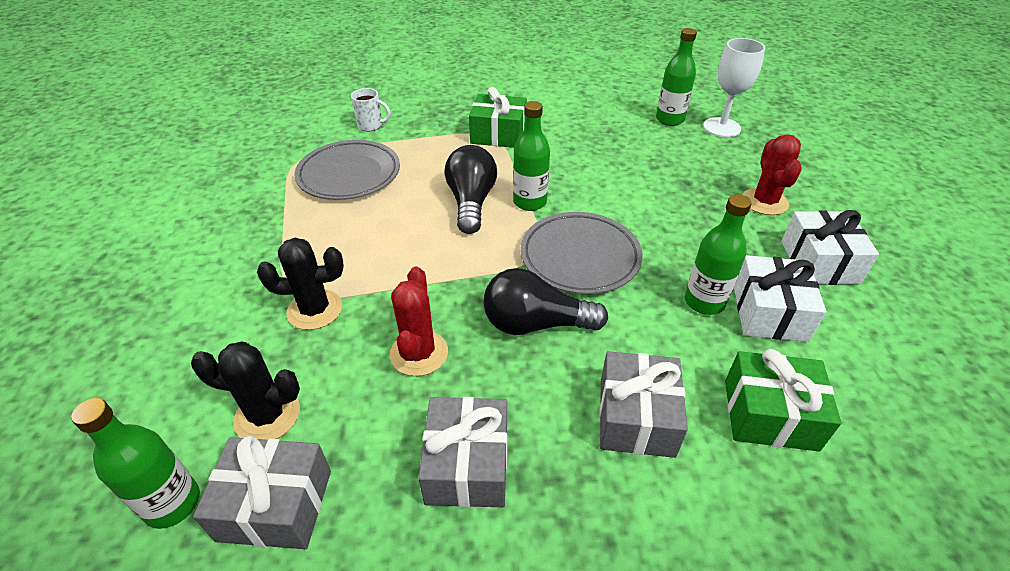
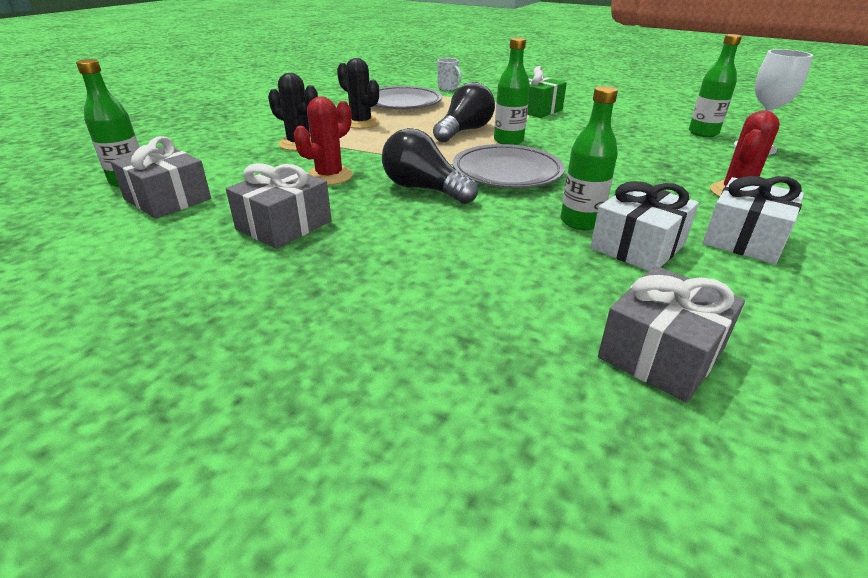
camera: 35 degrees right, 10 degrees down
black cactus [191,342,300,440] -> black cactus moved to [337,58,379,129]
grey gift [599,351,688,458] -> grey gift moved to [598,266,745,402]
green gift [725,349,841,451] -> none

